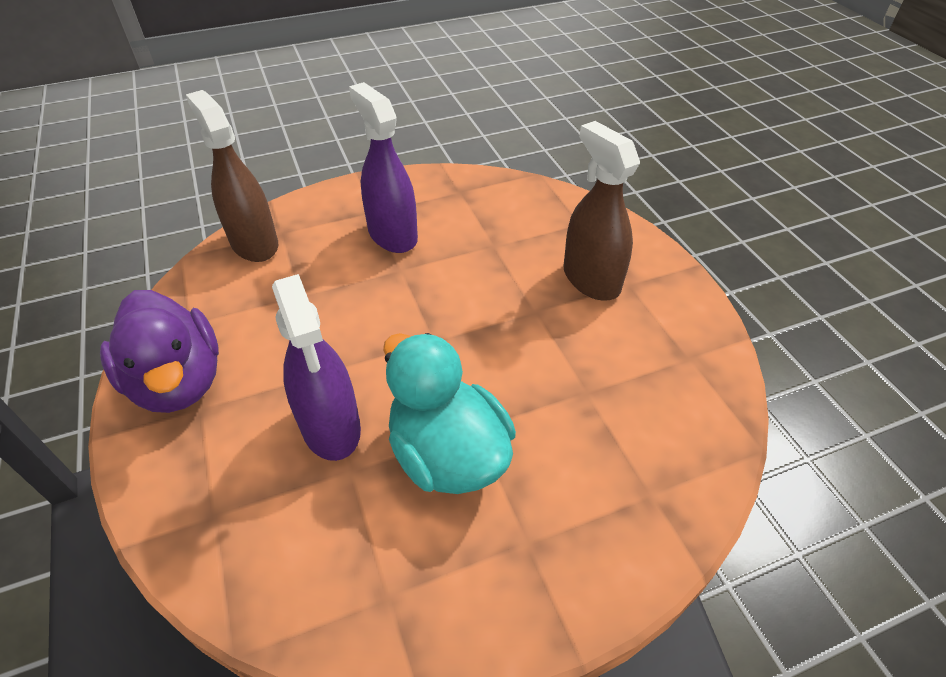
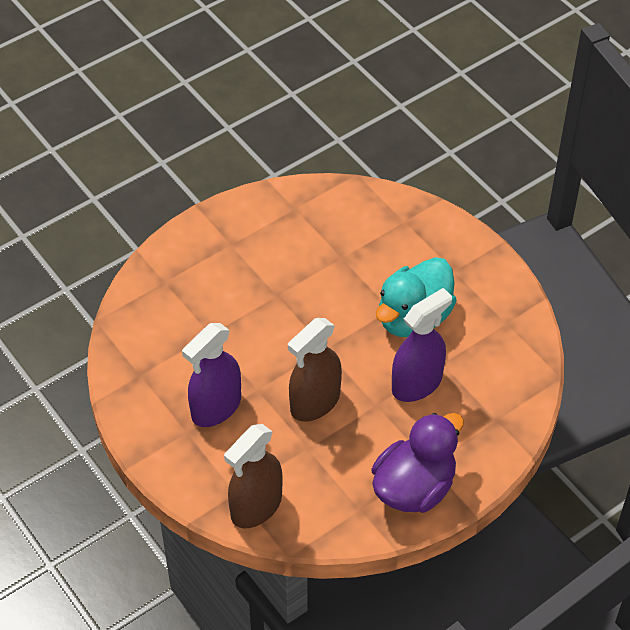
camera: 105 degrees left, 5 degrees up
brown spray bottle [564,121,640,301] -> brown spray bottle moved to [288,318,342,422]

